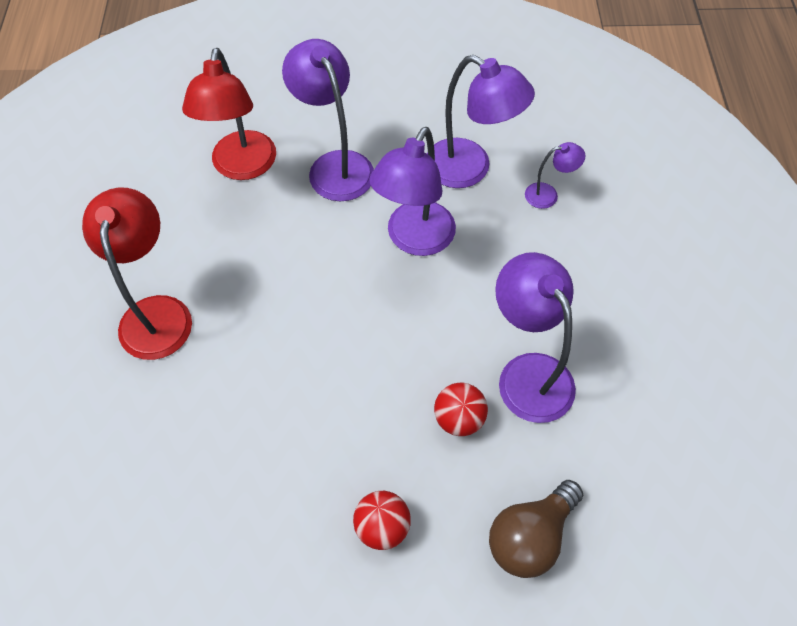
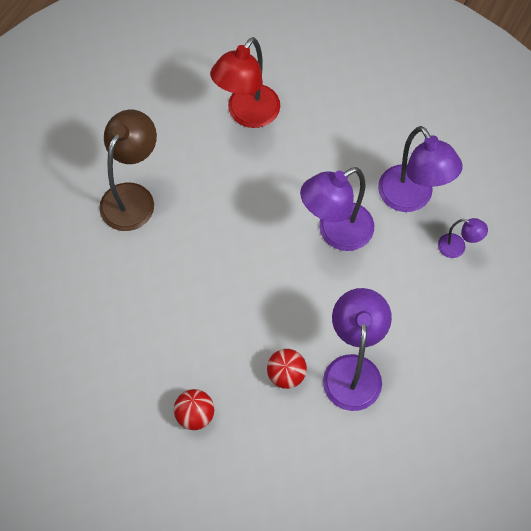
camera: 30 degrees right, 5 degrees up
red lamp [82,187,192,360] -> brown lamp [99,110,157,231]
purple lamp [282,39,374,201] -> none
brown light bulb [489,480,583,578] -> none

